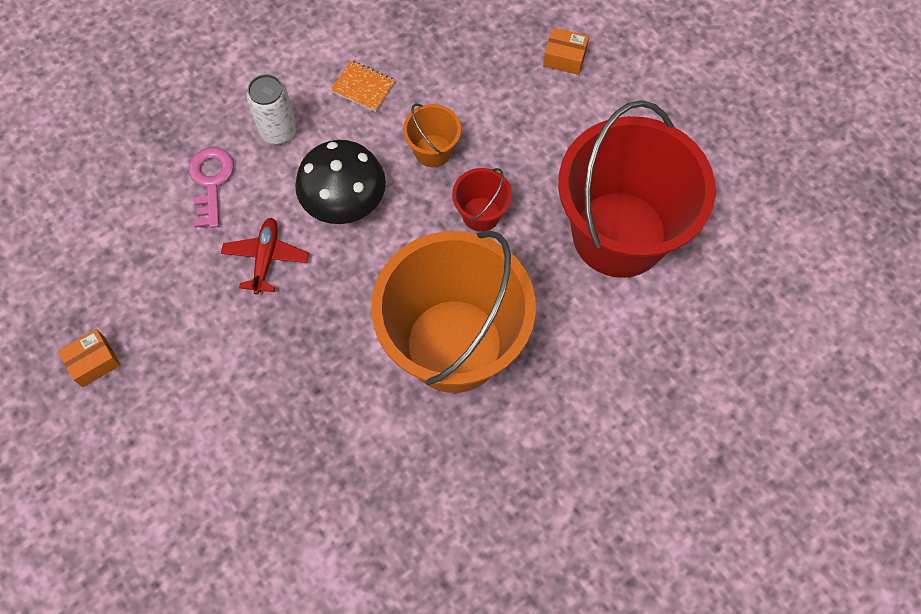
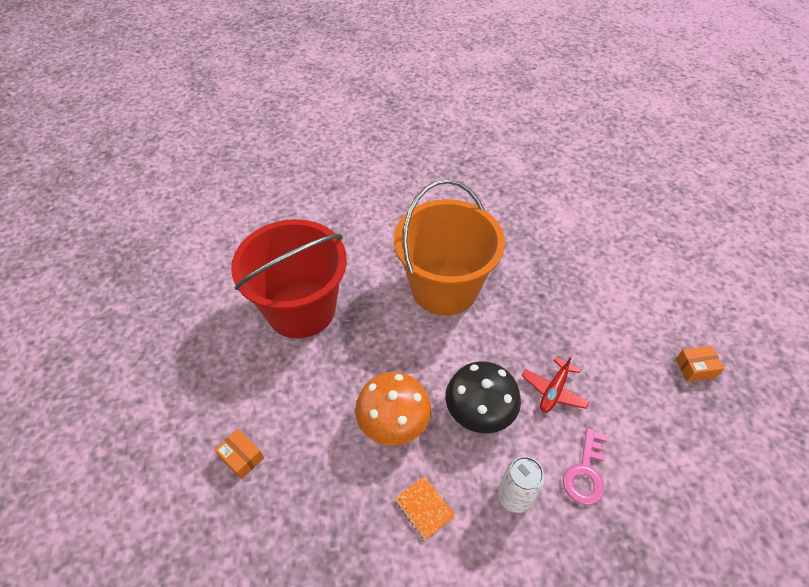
camera: 155 degrees left, 15 degrees down
orange bucket [403,103,461,167] -> orange mushroom [355,372,431,446]
red bucket [452,168,512,232] -> none

